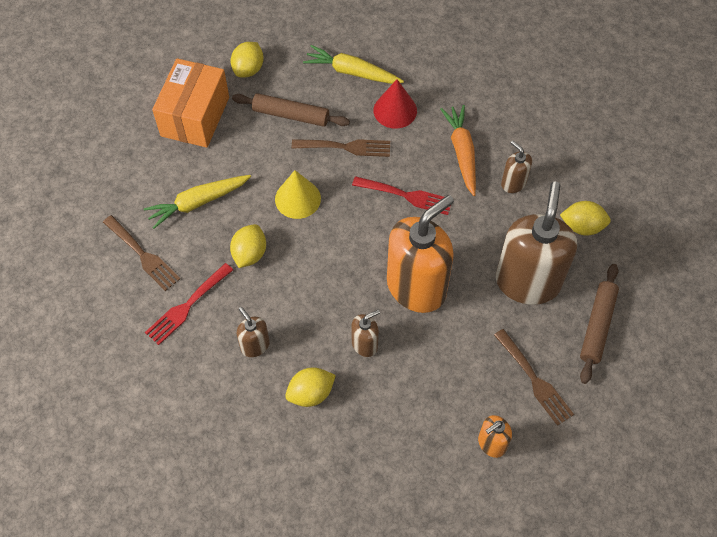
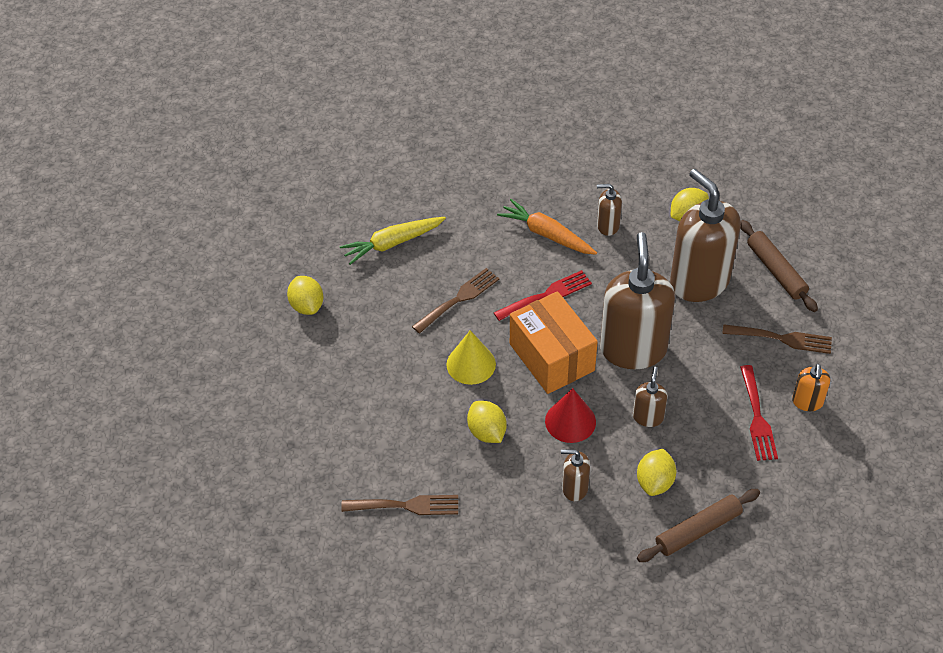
camera: 45 degrees left, 10 degrees down
yellow carrot [144,175,251,229] -> none
red fork [145,263,233,345] -> red fork moved to [740,365,778,461]
orange box [152,58,229,148] -> orange box moved to [510,291,598,394]
brown rolling pin [232,93,350,127] -> brown rolling pin moved to [637,489,760,562]
red cone [374,79,417,128] -> red cone moved to [545,388,596,443]
orange soap dispenser [387,195,454,313] -> brown soap dispenser [600,232,675,369]

